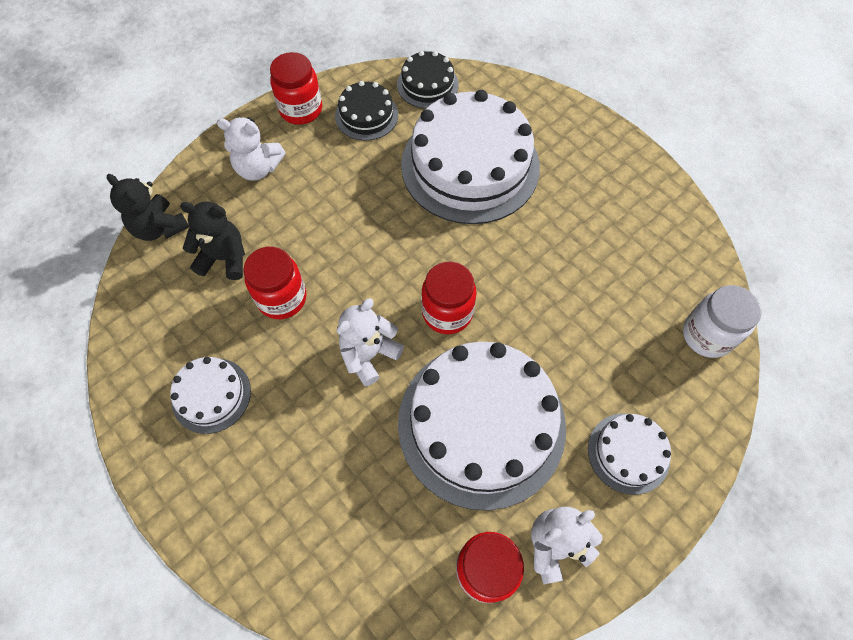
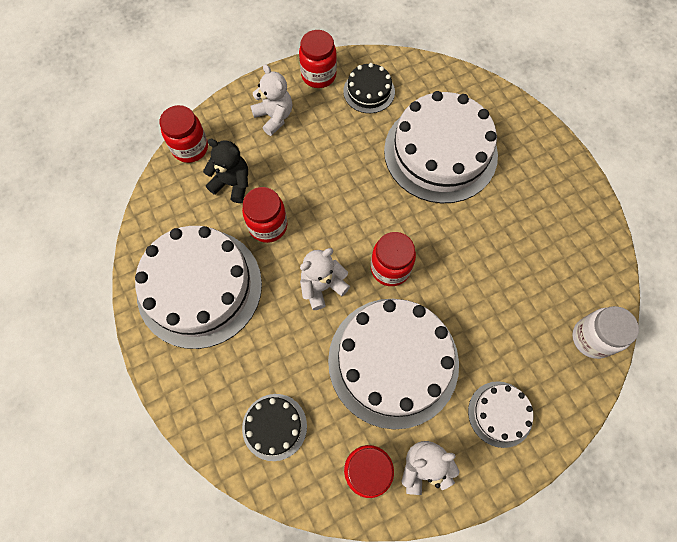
camera: 15 degrees right, 5 degrees up
black teddy bear [107,174,189,241] -> red jar [160,105,208,163]
white cake [170,357,251,434] -> white cake [135,226,262,349], size x2.09
white teddy bear [217,117,286,181] -> white teddy bear turned 150 degrees counterclockwise [251,64,292,136]
black cake [397,51,459,109] -> black cake moved to [242,394,307,461]

